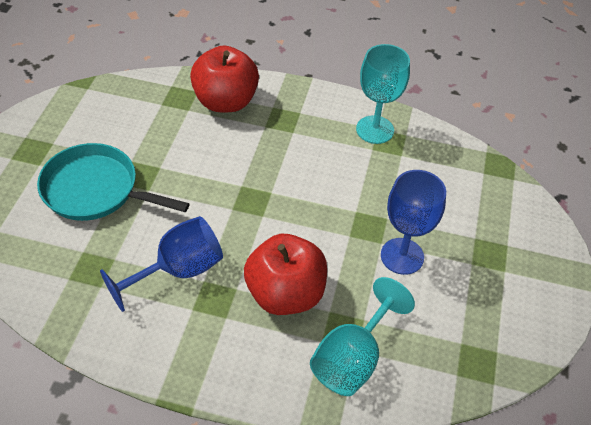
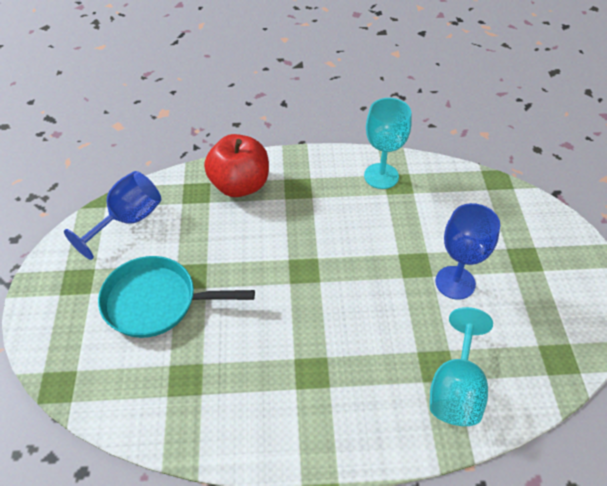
camera: 15 degrees left, 0 degrees up
blue goblet [100,216,223,312] -> blue goblet moved to [64,171,161,260]
red apple [244,234,327,315] -> none

